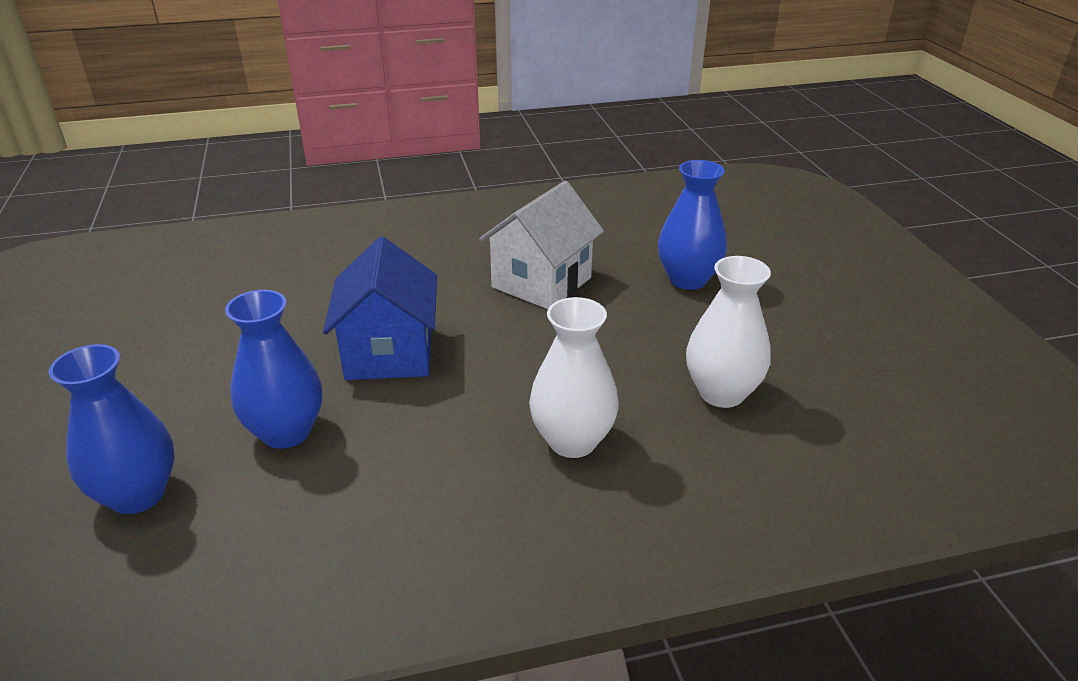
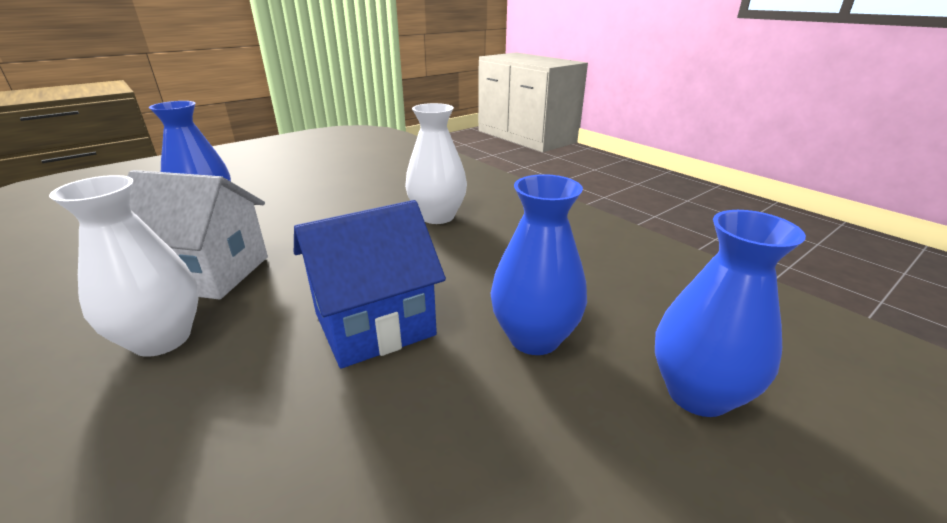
camera: 115 degrees left, 5 degrees down
white vase [686,256,771,408] -> white vase moved to [49,175,199,357]

